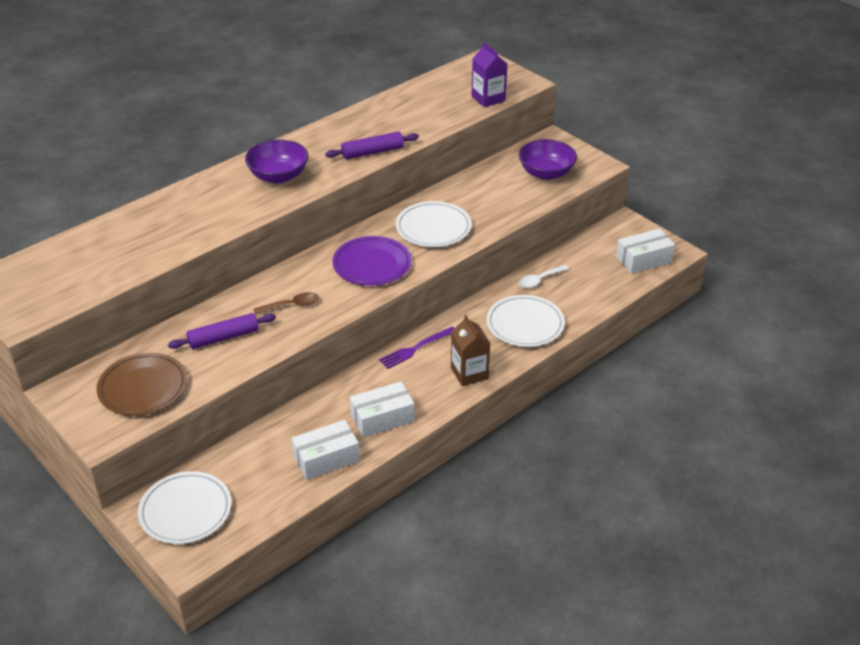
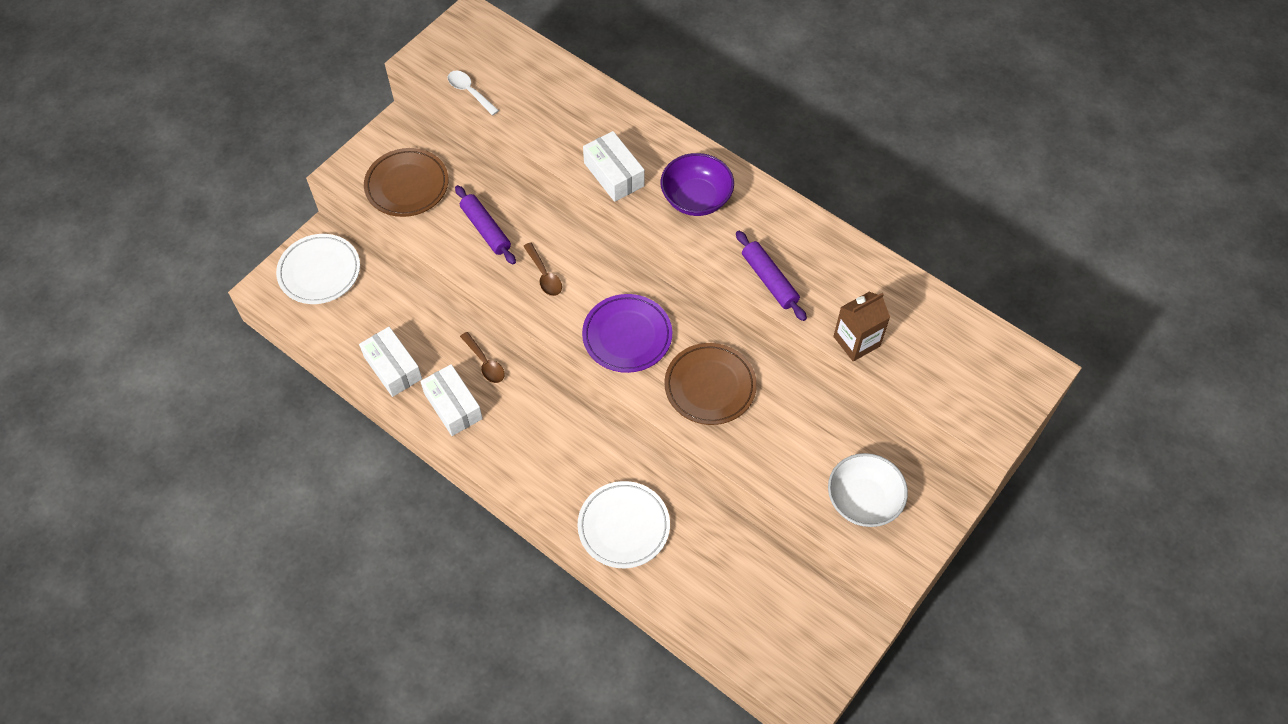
camera: 80 degrees right, 20 degrees up
purple fork [379,327,455,369] -> none
white plate [396,201,472,247] -> brown plate [664,343,757,425]
brown carton [451,315,490,386] -> brown carton moved to [833,292,890,361]
purple carton [472,42,507,107] -> none
purple bowl [519,139,577,180] -> white bowl [828,453,908,527]
white spoon [519,265,569,288] -> white spoon moved to [448,71,499,116]
white box [616,228,675,274] -> white box moved to [583,131,644,202]
none -> brown spoon [460,332,505,383]

